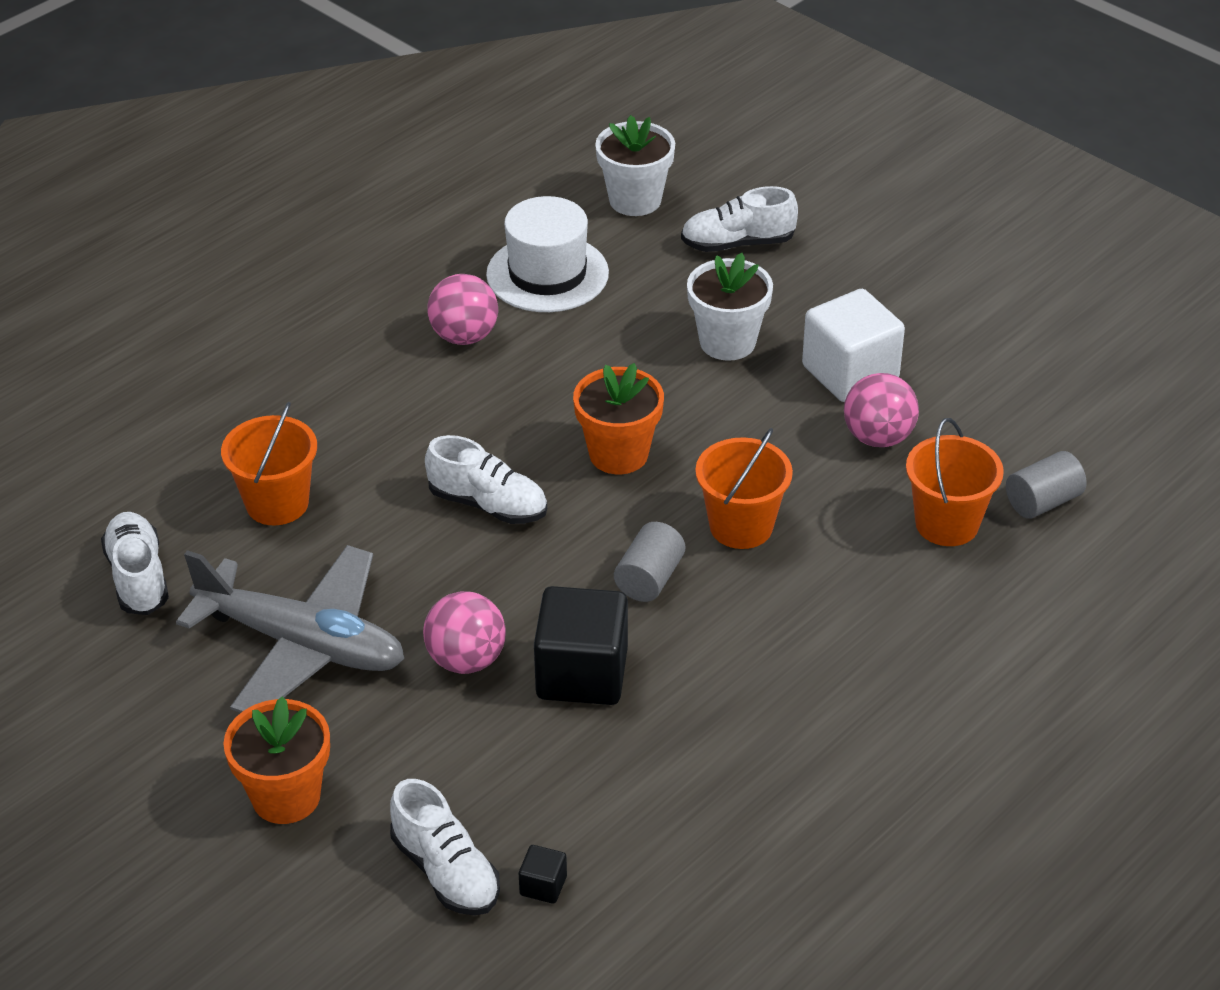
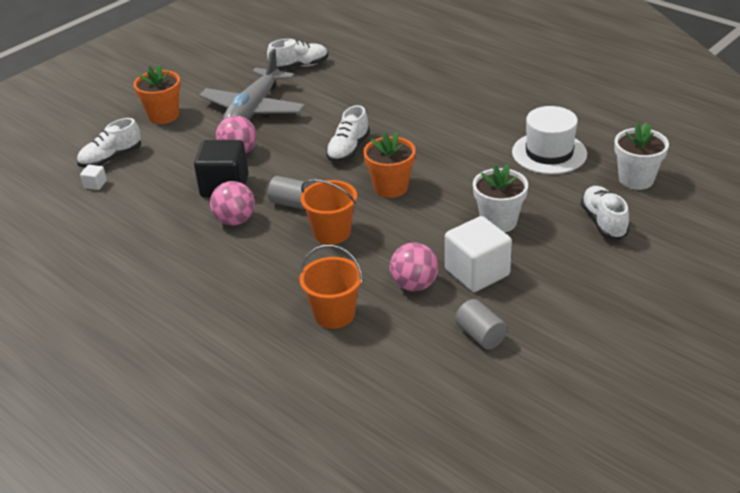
camera: 90 degrees right, 5 degrees down
orange bucket [221,402,317,525] -> none
pink ball [427,274,498,345] -> pink ball moved to [210,181,255,225]
black cube [519,845,567,904] -> white cube [80,165,107,190]
grey cylinder [1006,451,1087,519] -> grey cylinder moved to [455,299,508,350]

